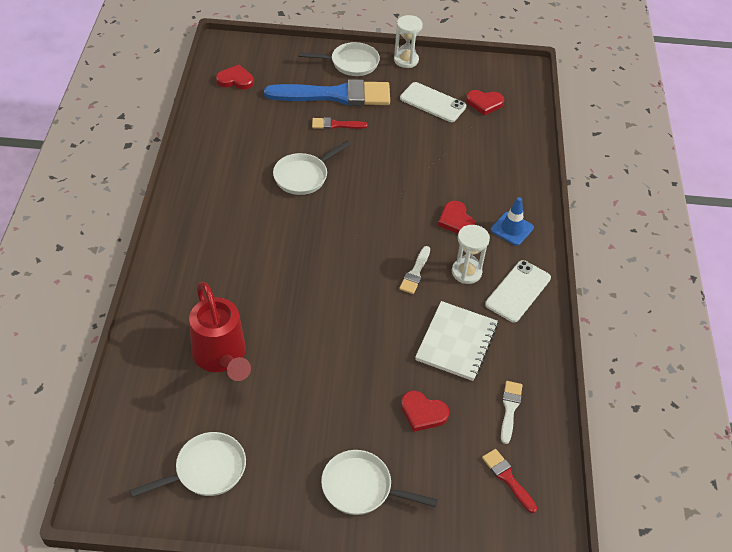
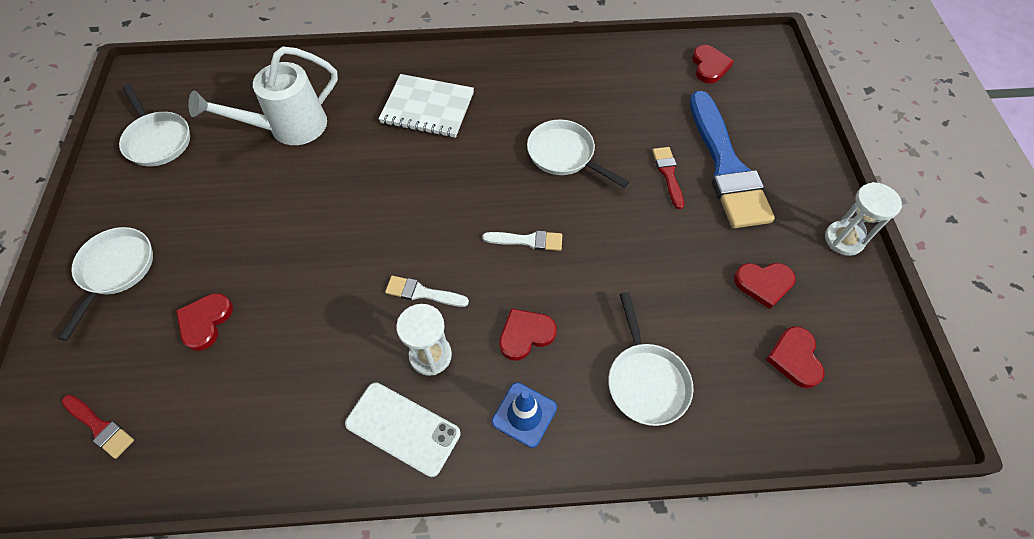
camera: 85 degrees right, 10 degrees up
red watering can [189,282,251,381] -> white watering can [188,47,338,145]
white pan [299,42,380,76] -> white pan moved to [608,292,693,426]
white phone [400,82,466,122] -> red heart [734,263,795,309]
white notebook [415,301,498,381] -> white notebook moved to [379,74,474,138]
red brush [482,449,537,513] -> red brush turned 75 degrees clockwise [62,395,134,459]
white brush [501,381,523,444] -> white brush moved to [482,230,562,251]

